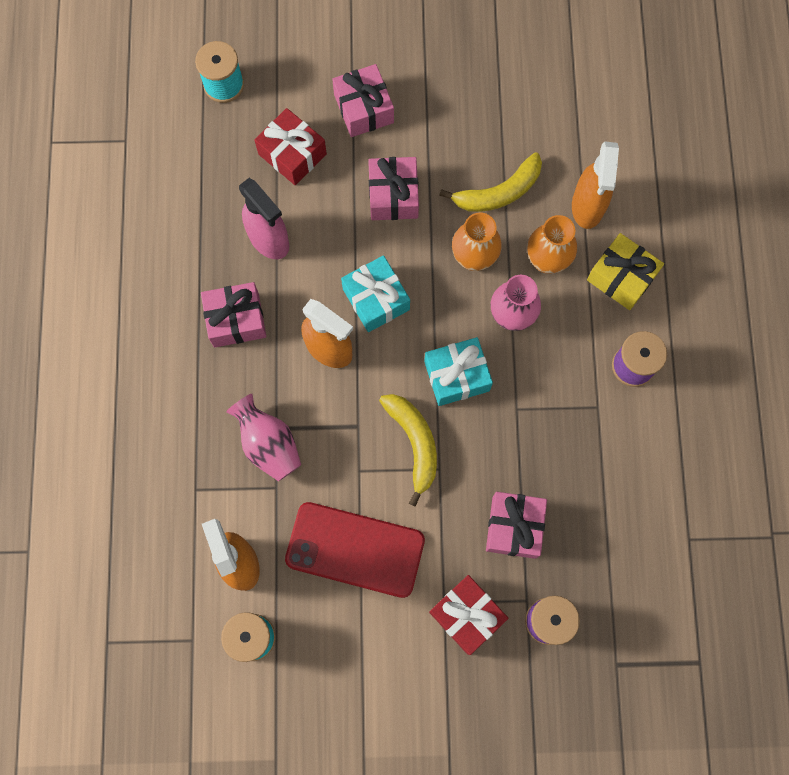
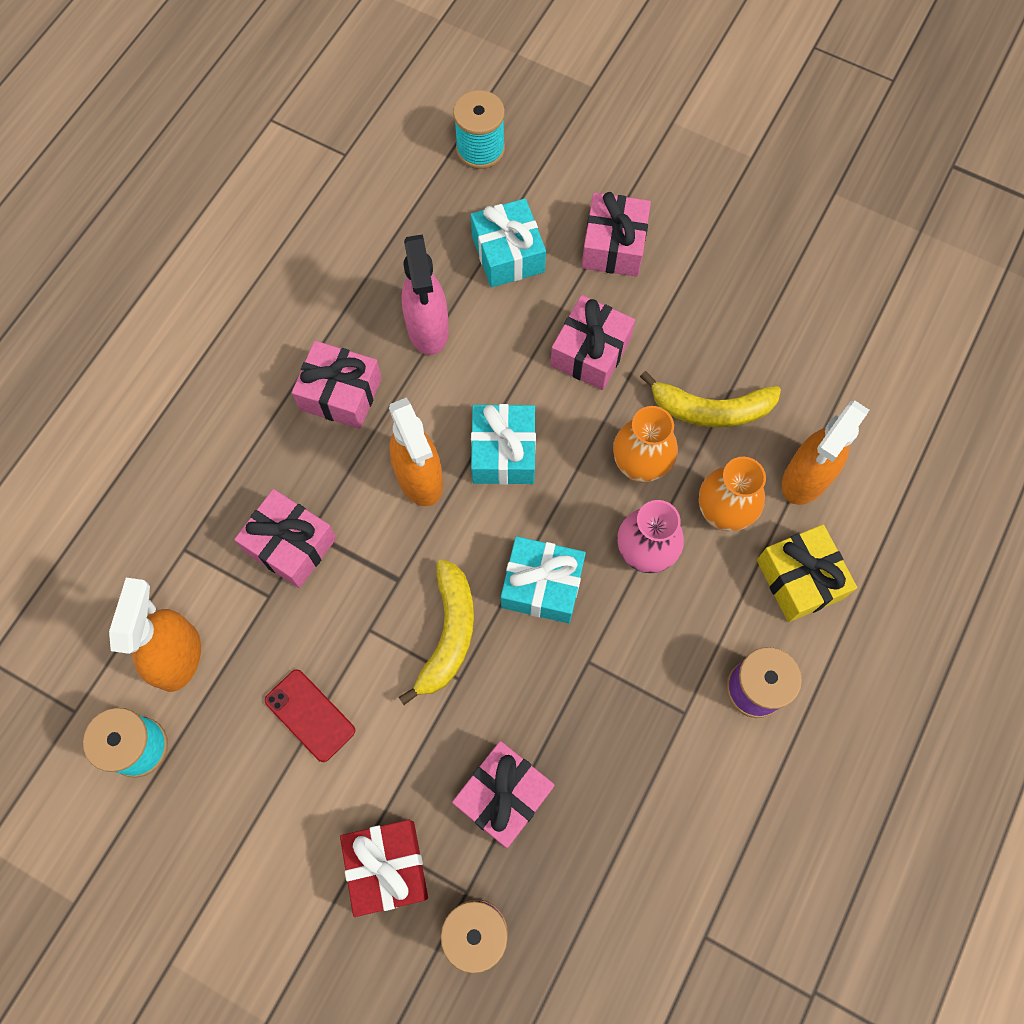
camera: 30 degrees right, 5 degrees down
pink vase [226,394,301,481] -> pink gift [234,489,336,588]
red gift [254,108,327,185] -> turquoise gift [471,198,546,287]
red phone [285,502,425,598] -> red phone [264,669,355,762], size x0.53

